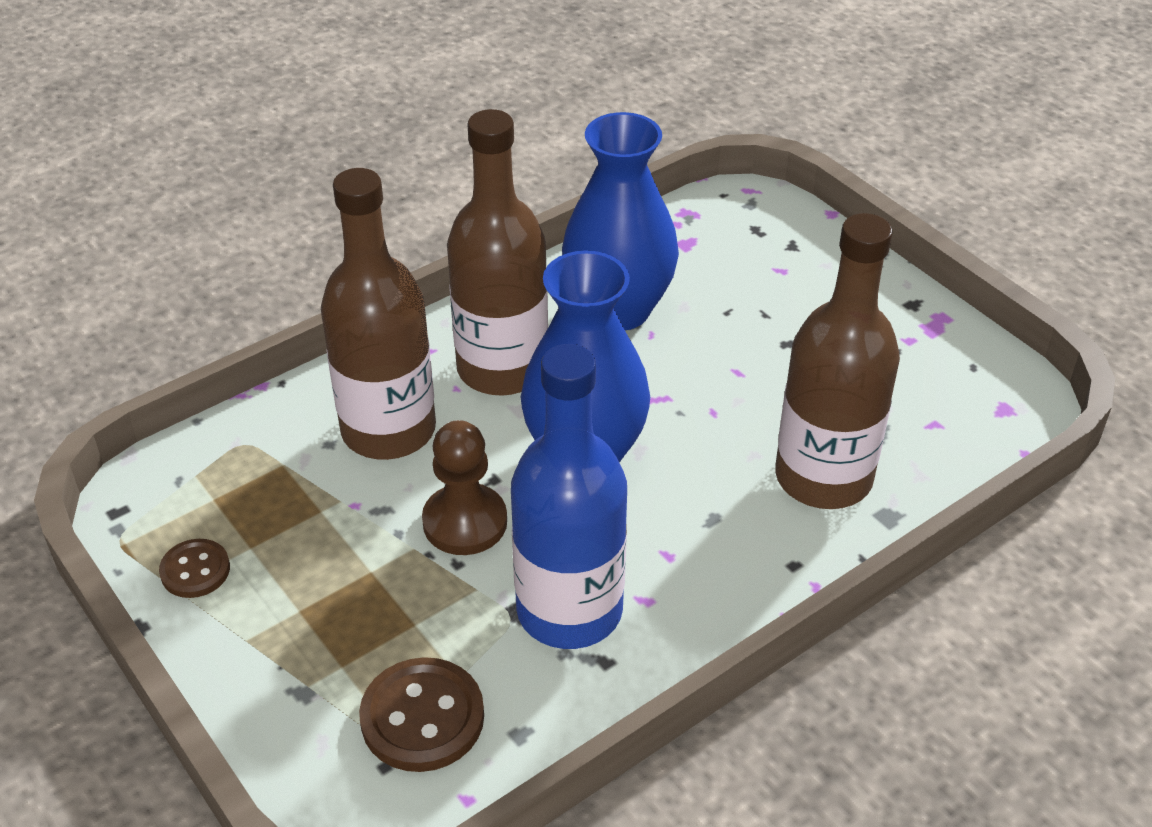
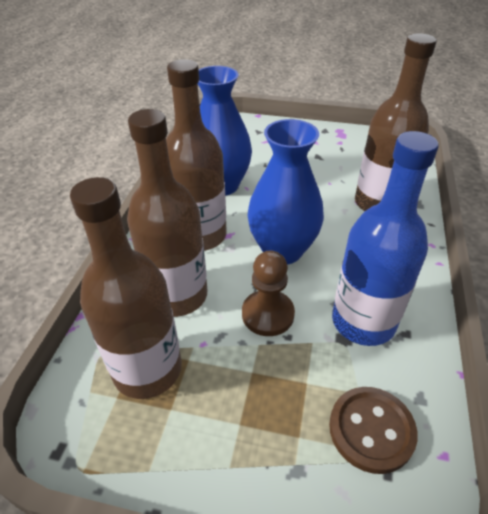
camera: 40 degrees left, 0 degrees up
brown button [159,539,230,598] -> none
none -> brown bottle [70,177,182,399]

